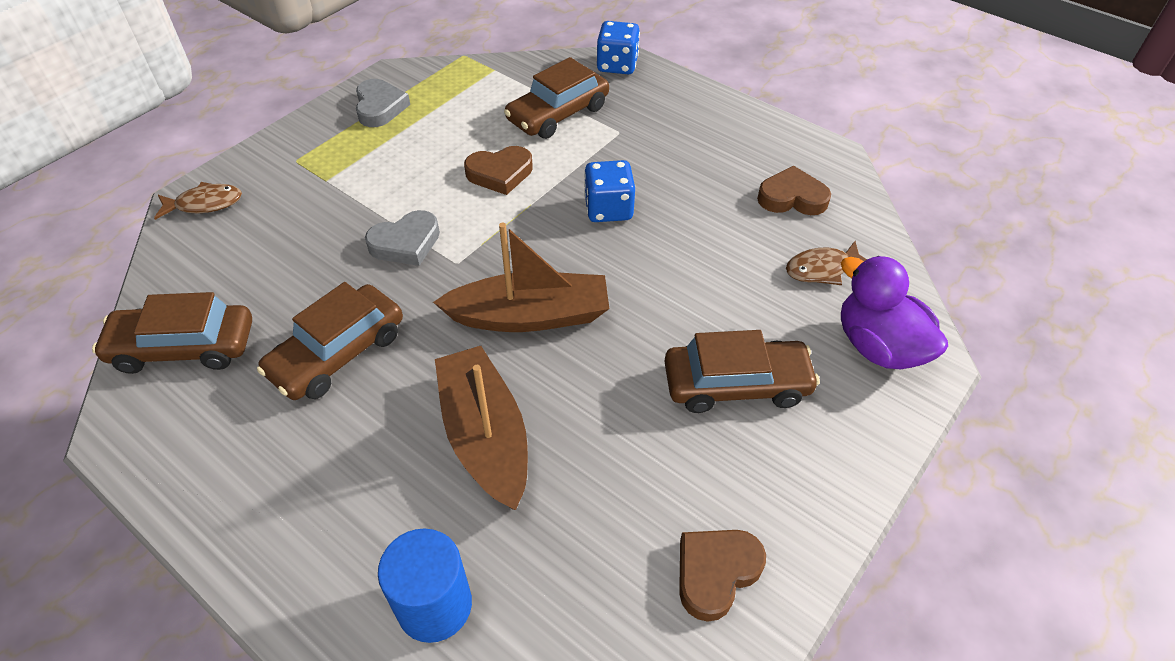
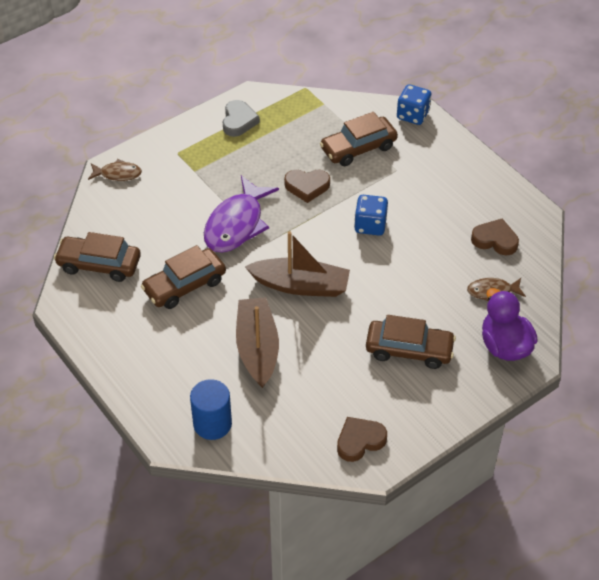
camera: 15 degrees right, 0 degrees up
grey heart [365,210,440,266] -> purple fish [204,175,279,253]

